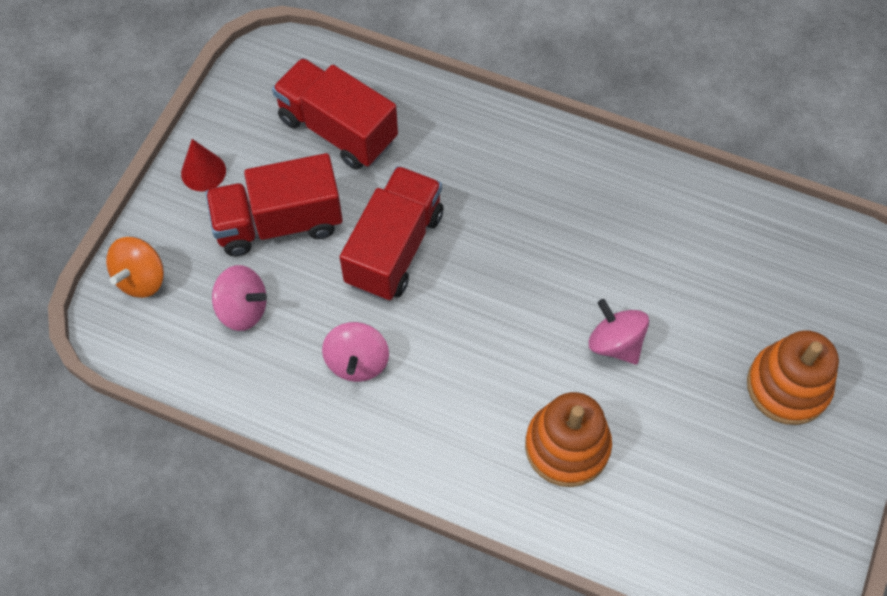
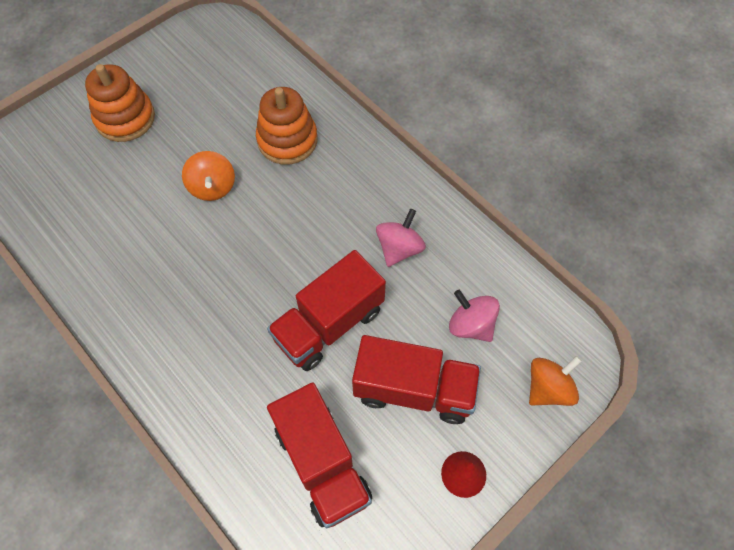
camera: 155 degrees left, 0 degrees up
pink spinning top [589,299,649,365] -> orange spinning top [182,151,235,201]

